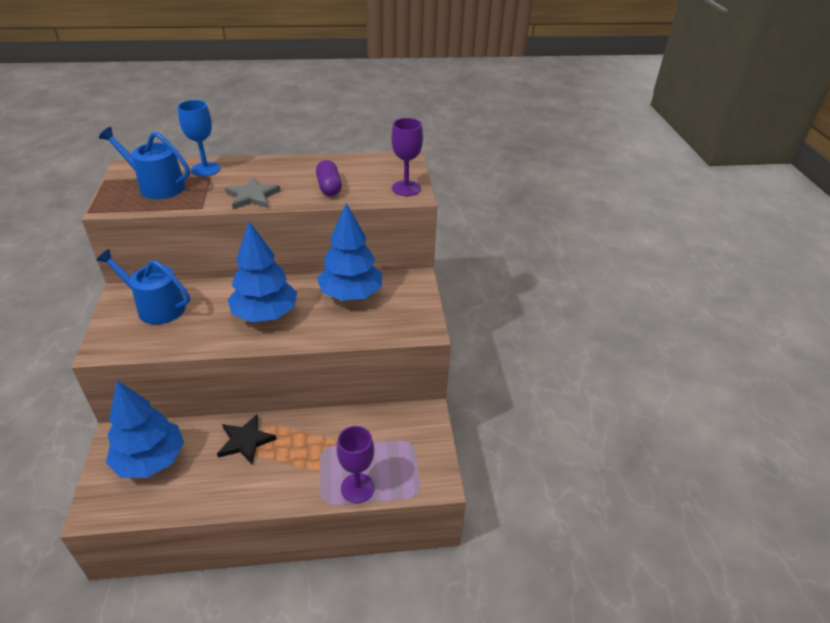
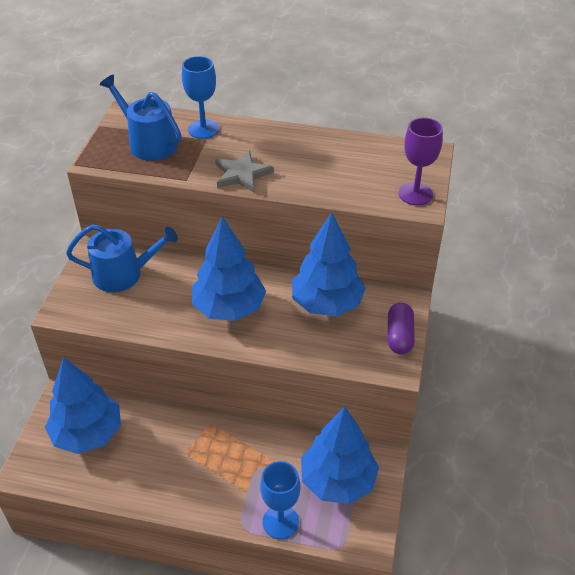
camera: 20 degrees right, 5 degrees up
blue watering can [96,249,190,325] -> blue watering can turned 135 degrees clockwise [66,224,178,292]
black star [217,415,277,464] -> none
purple capsule [316,160,342,196] -> purple capsule moved to [388,303,415,354]
purple goblet [337,426,375,503] -> blue goblet [260,461,301,539]
none -> blue tree [301,406,379,504]

